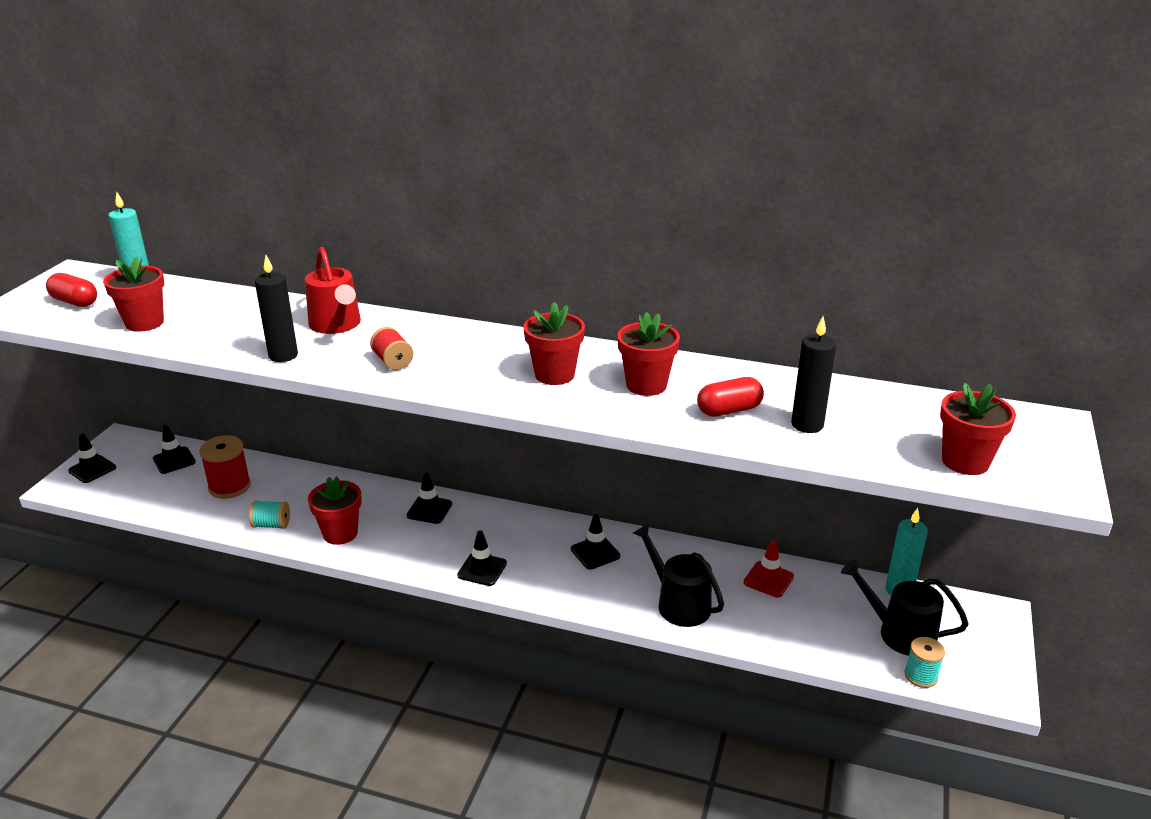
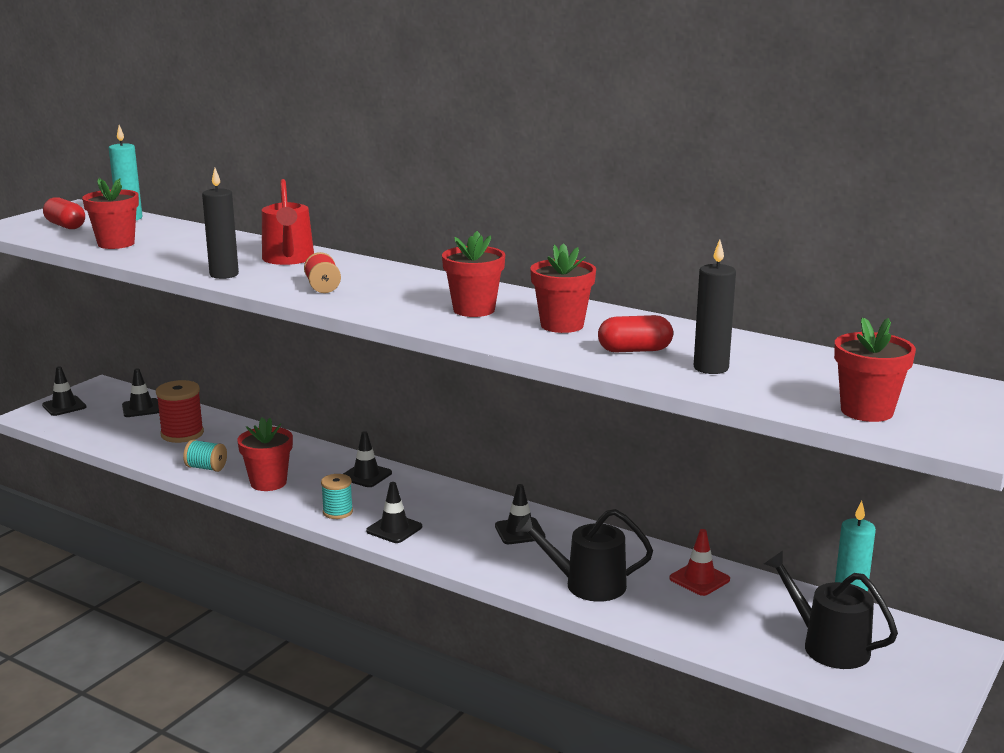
camera: 15 degrees right, 10 degrees down
black watering can [633,524,724,627] -> black watering can turned 60 degrees counterclockwise [515,509,653,602]
turquoise spool [904,637,945,688] -> turquoise spool moved to [321,474,353,519]

